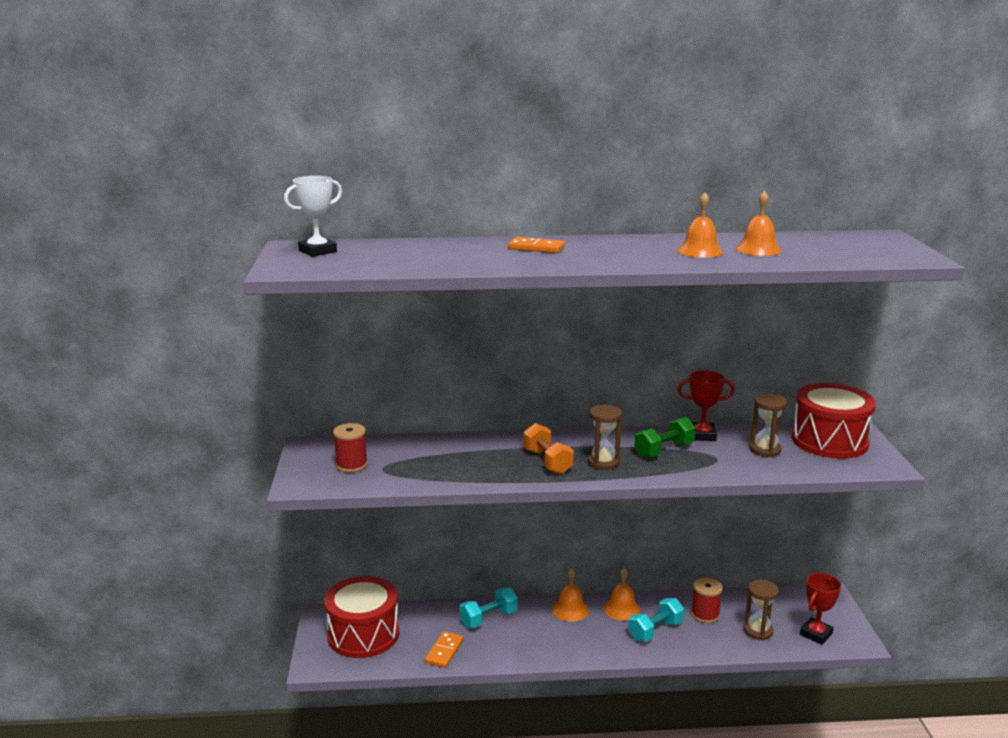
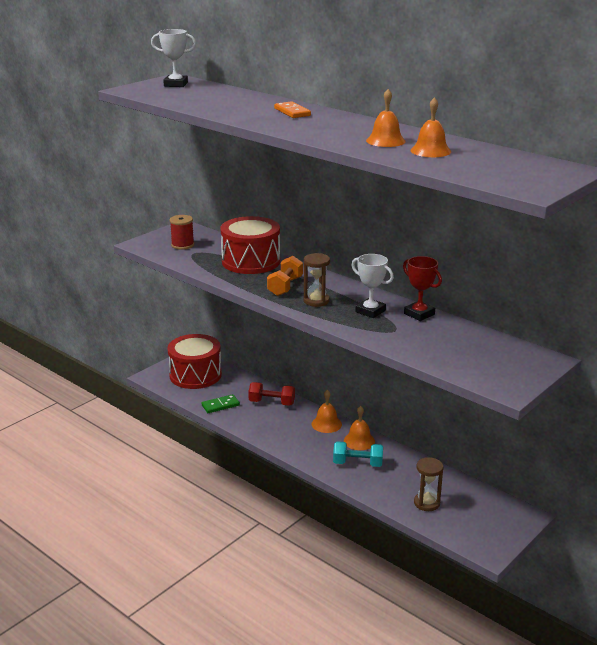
camera: 45 degrees right, 5 degrees up
orange domino [425,631,463,668] -> green domino [202,394,240,413]
turquoise dumbbell [459,587,518,628] -> red dumbbell [248,382,295,406]
green dumbbell [634,417,696,458] -> white trophy [351,254,394,318]
red spool [691,578,723,623] -> none
brown hourglass [750,394,787,457] -> none
red drum [791,383,876,459] -> red drum moved to [221,216,280,274]
red trophy [800,573,841,645] -> none

